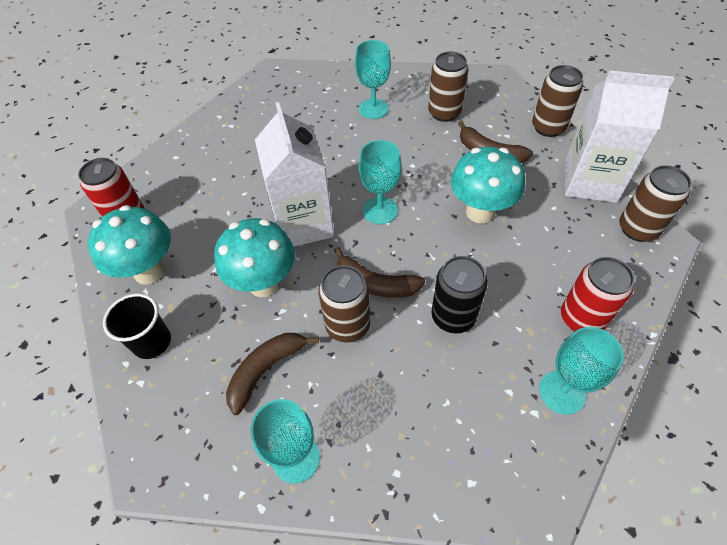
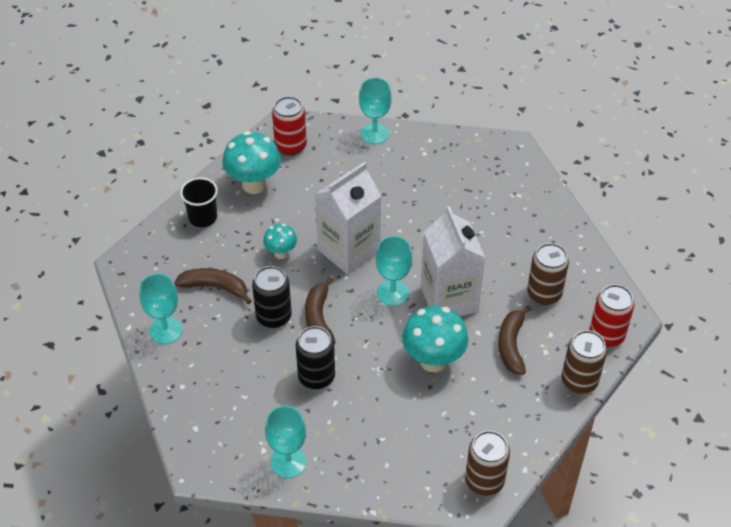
camera: 60 degrees right, 5 degrees down
turquoise mushroom [214,218,295,297] -> turquoise mushroom [263,224,297,259], size x0.56
brown can [318,265,370,343] -> black can [252,266,292,328]
turquoise goblet [355,40,391,119] -> turquoise goblet moved to [359,78,392,144]
red can [561,257,634,331] -> red can moved to [589,284,634,347]
white carton [565,70,674,203] -> white carton moved to [421,206,485,316]

